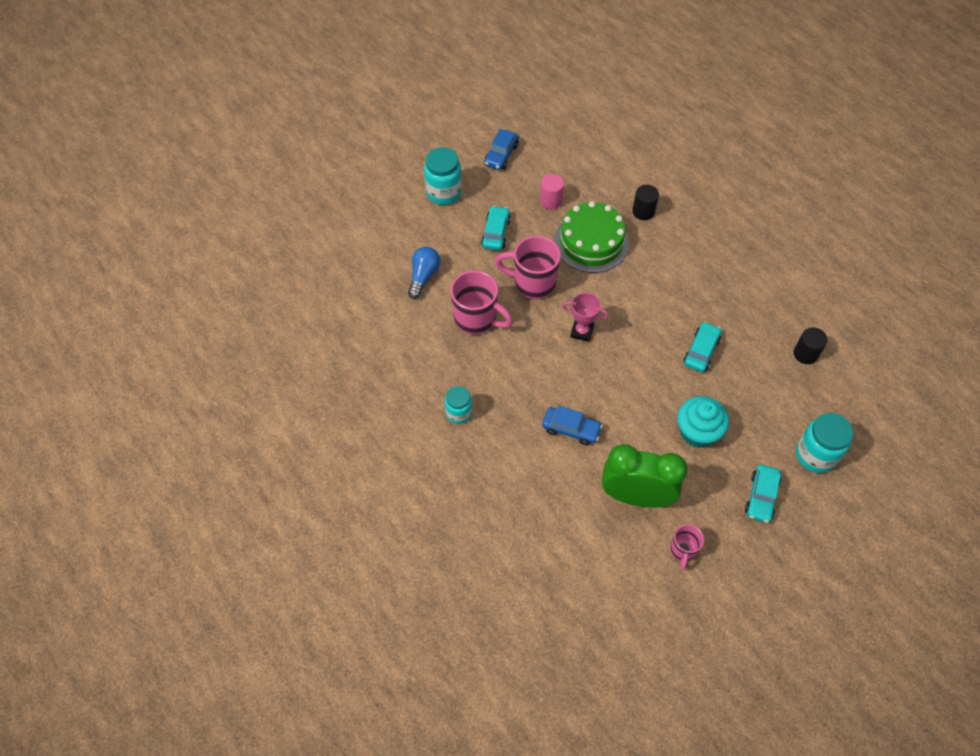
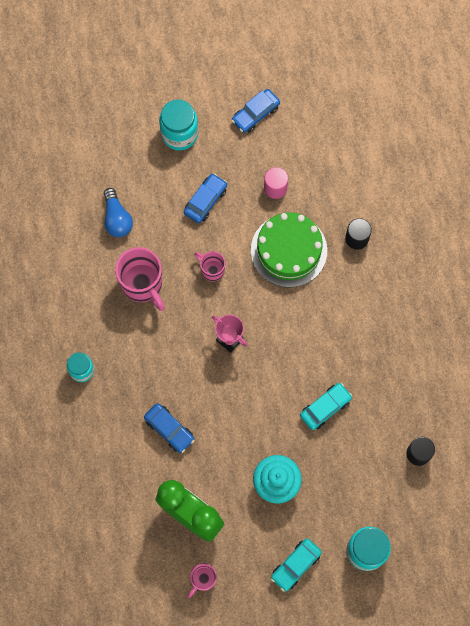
camera: 25 degrees right, 15 degrees up
blue light bulb [408,247,440,299] -> blue light bulb turned 120 degrees clockwise [104,188,133,237]
turquoise car [481,206,511,251] -> blue car [184,173,227,223]
pink mug [495,236,561,299] -> pink mug [194,251,225,282], size x0.56

